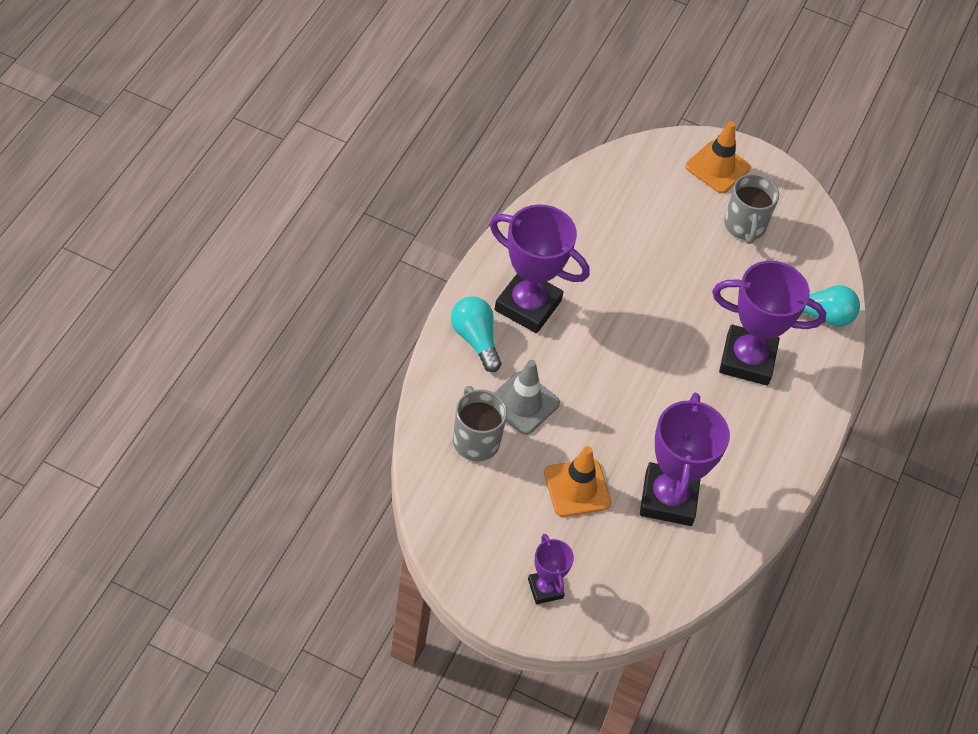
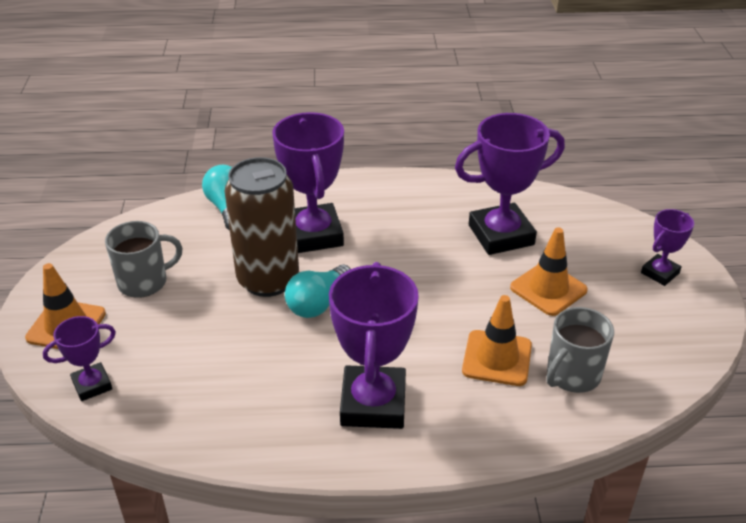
camera: 110 degrees left, 15 degrees down
turquoise light bulb [451,296,502,372] -> turquoise light bulb moved to [285,265,350,318]
grey traffic cone [494,360,560,435] -> orange traffic cone [462,295,532,386]
none -> purple trophy [43,316,116,401]
none -> brown can [225,157,299,297]

